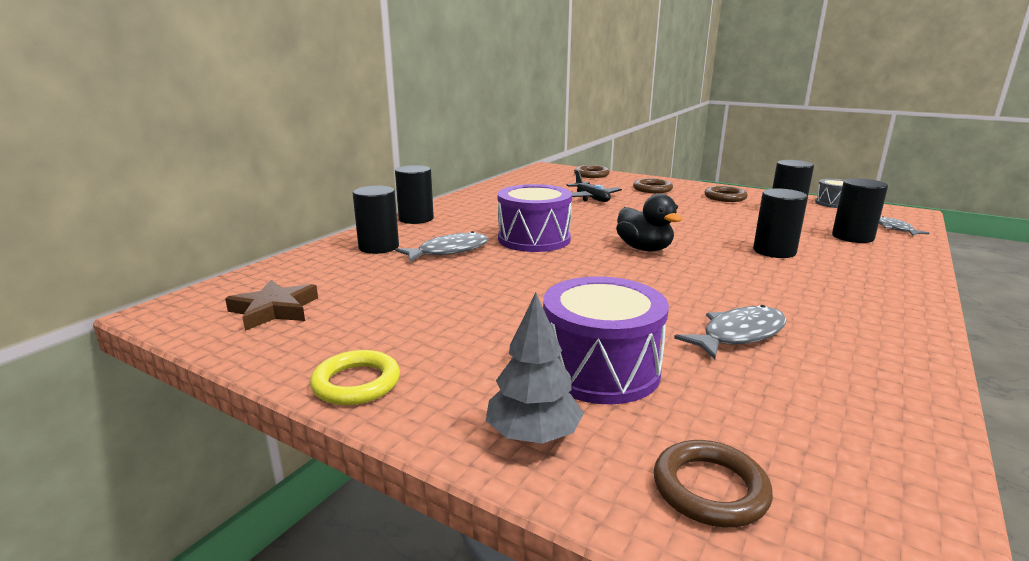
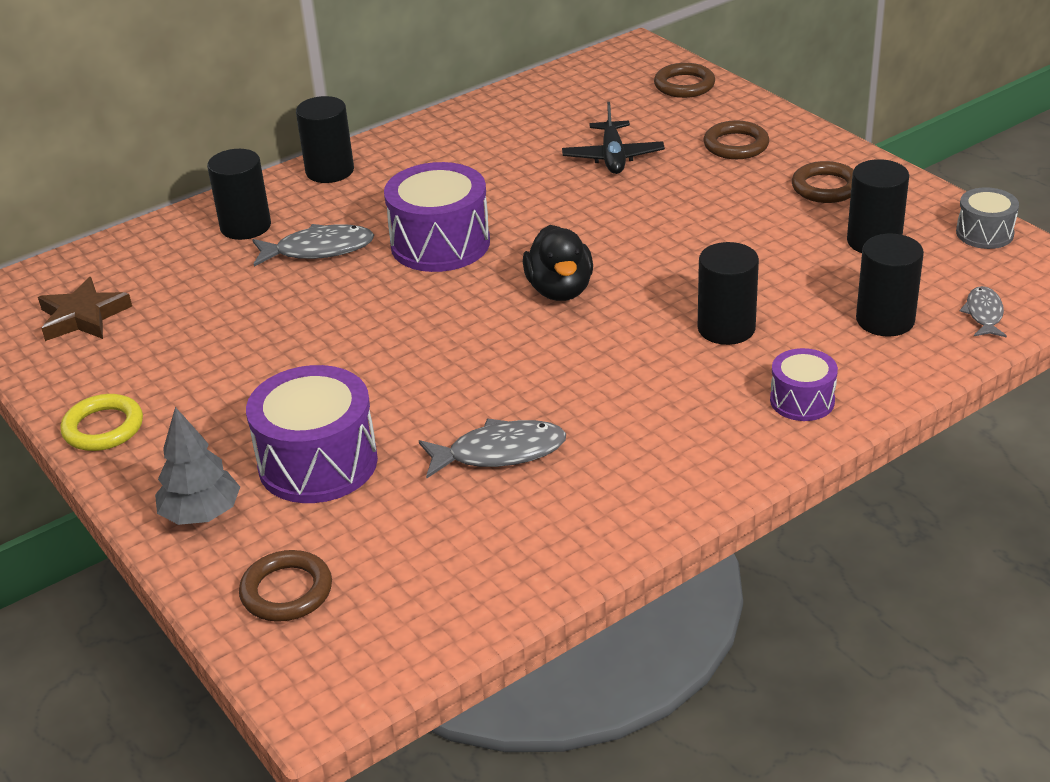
camera: 25 degrees right, 15 degrees up
none -> purple drum [770,348,838,421]

